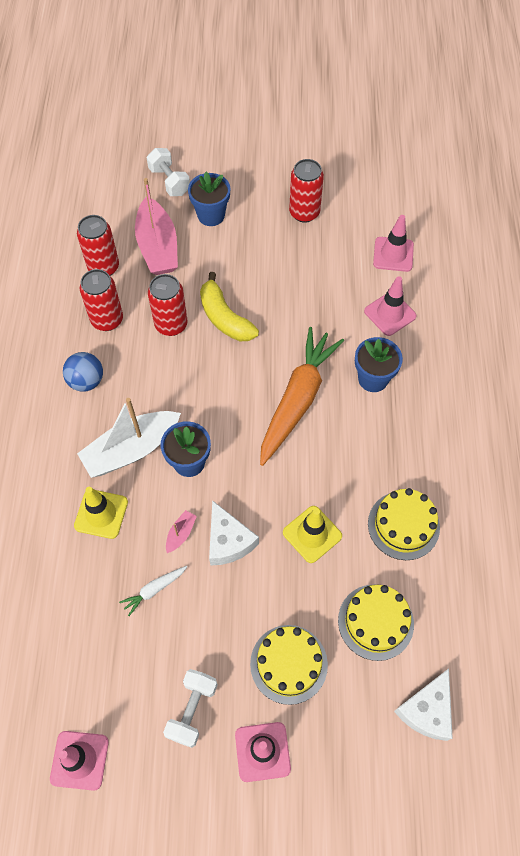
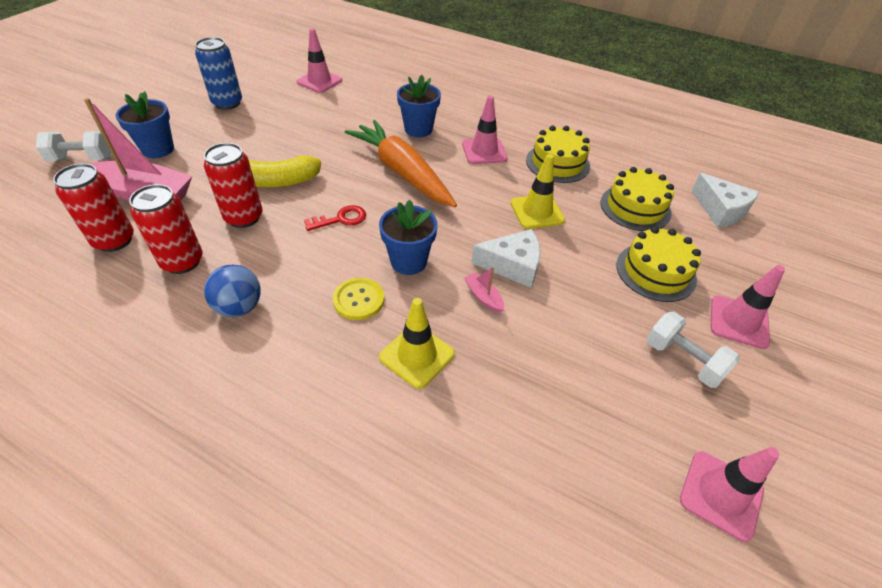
camera: 65 degrees left, 15 degrees down
white boat [77,398,181,478] -> yellow button [333,278,384,320]
white carrot [119,566,187,616] -> none
red can [289,159,324,223] -> blue can [195,37,242,110]
pink traffic cone [364,276,416,336] -> pink traffic cone moved to [462,95,508,164]
none -> red key [304,205,366,231]

